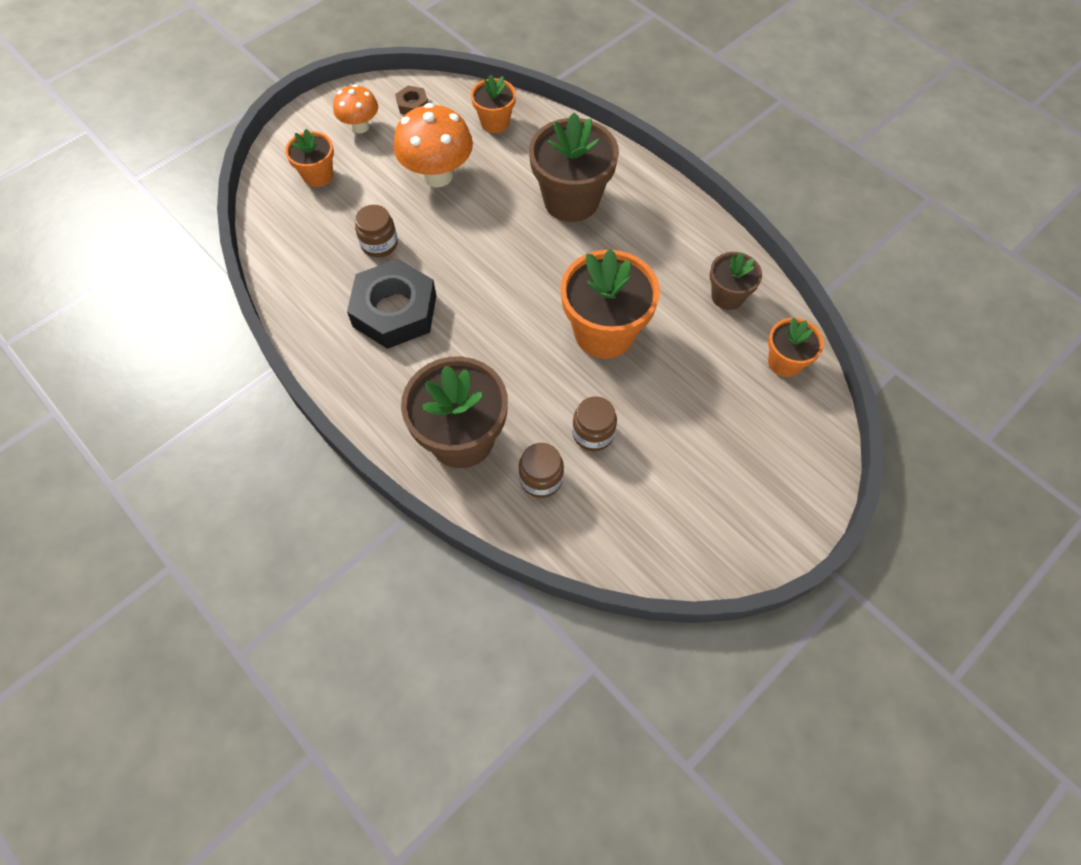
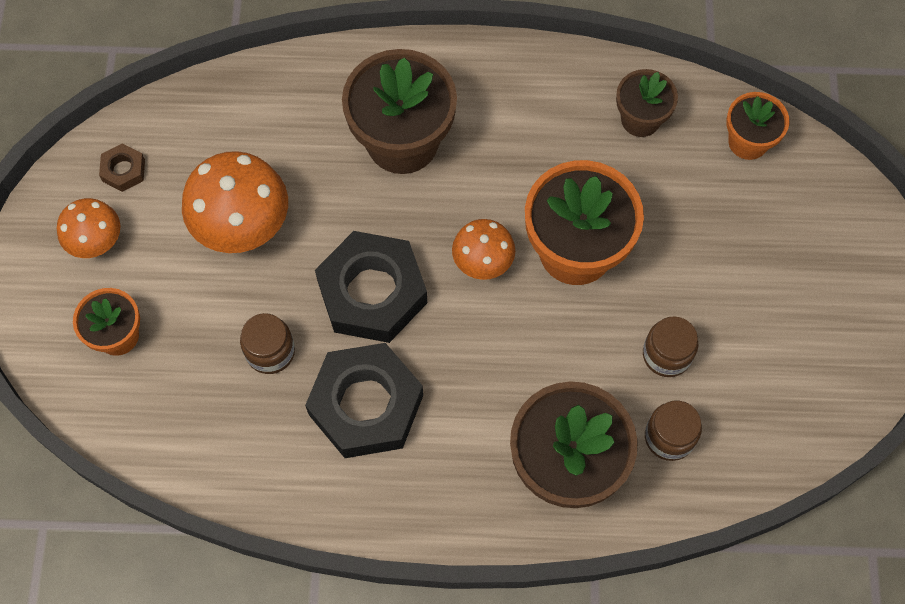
camera: 45 degrees left, 5 degrees up
orange flower pot [471,74,516,133] -> none
none -> black nut [315,231,427,343]
none -> orange mushroom [452,219,515,280]

